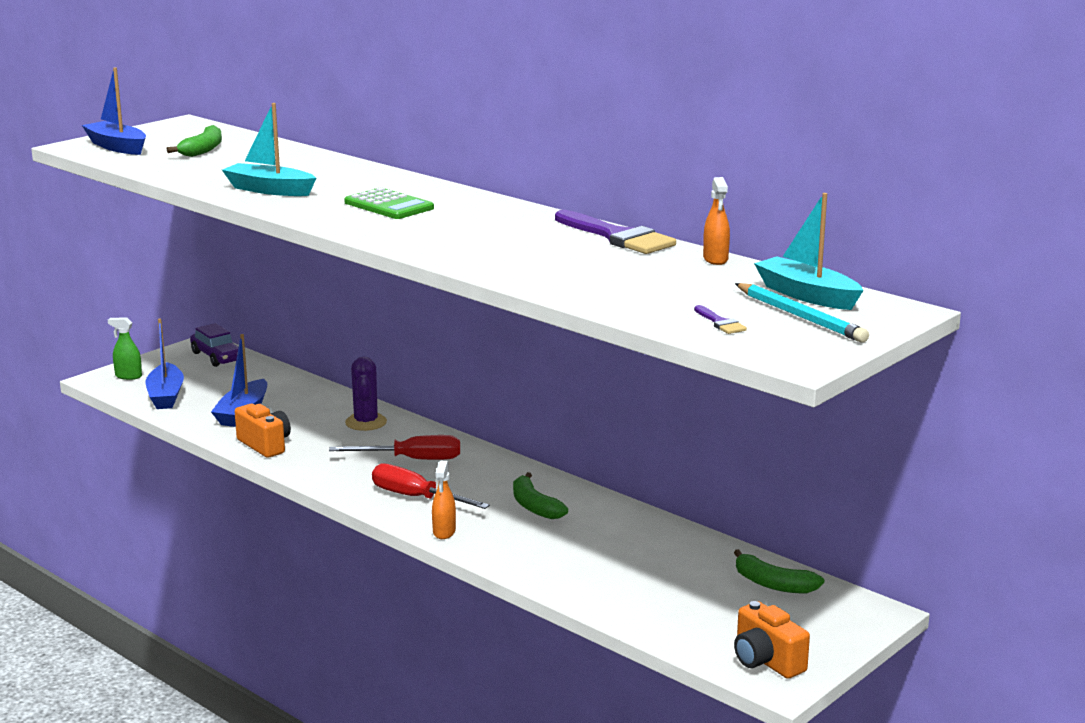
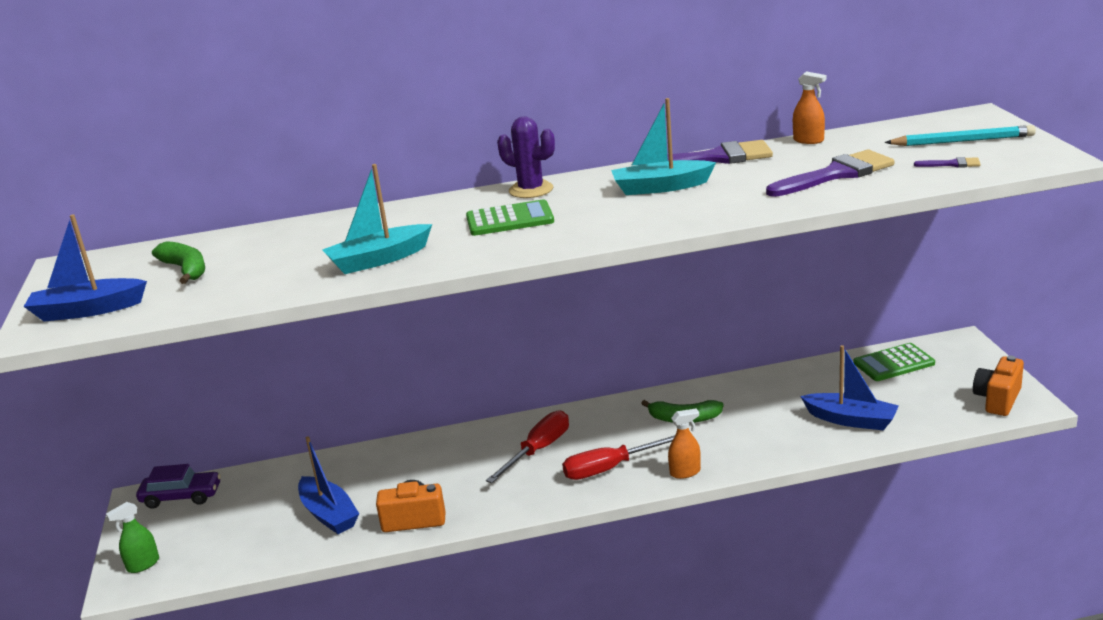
camera: 50 degrees left, 5 degrees up
blue boat [146,318,184,409] -> blue boat moved to [800,345,899,430]
purple cactus [345,357,387,431] -> purple cactus moved to [497,117,555,198]
orange spray bottle [432,461,456,539] -> orange spray bottle turned 60 degrees counterclockwise [668,409,701,479]
green banana [734,549,824,593] -> green calculator [853,343,935,381]
orange camera [734,601,810,679] -> orange camera turned 120 degrees clockwise [973,356,1024,416]
turquoise boat [754,193,864,310] -> turquoise boat moved to [611,98,716,195]
none -> purple brush [766,150,894,197]

